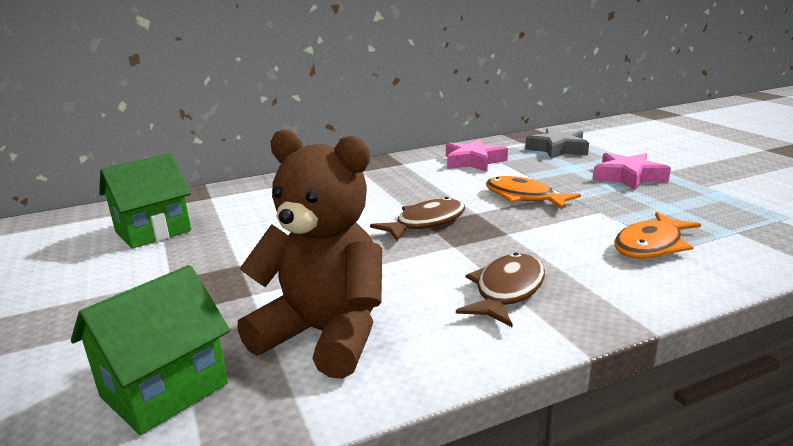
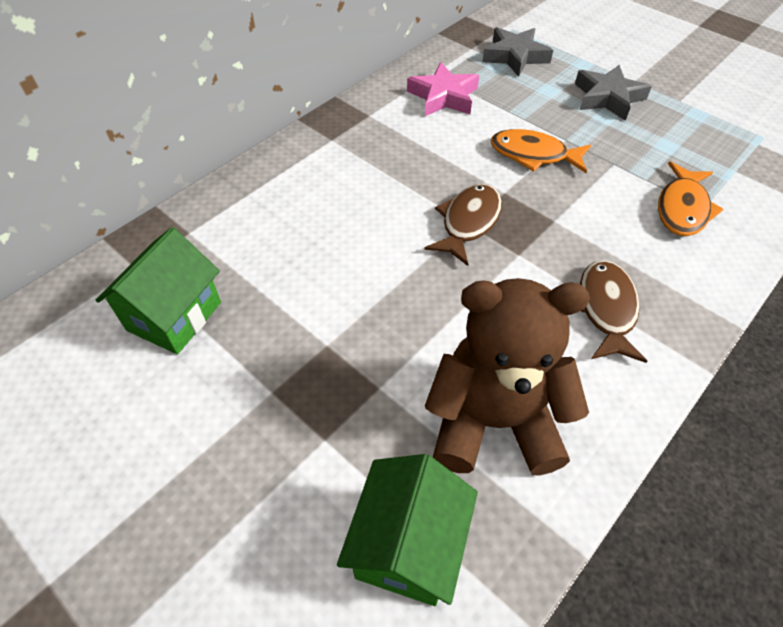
camera: 25 degrees left, 30 degrees up
pink star [593,153,671,190] -> grey star [575,65,652,121]

